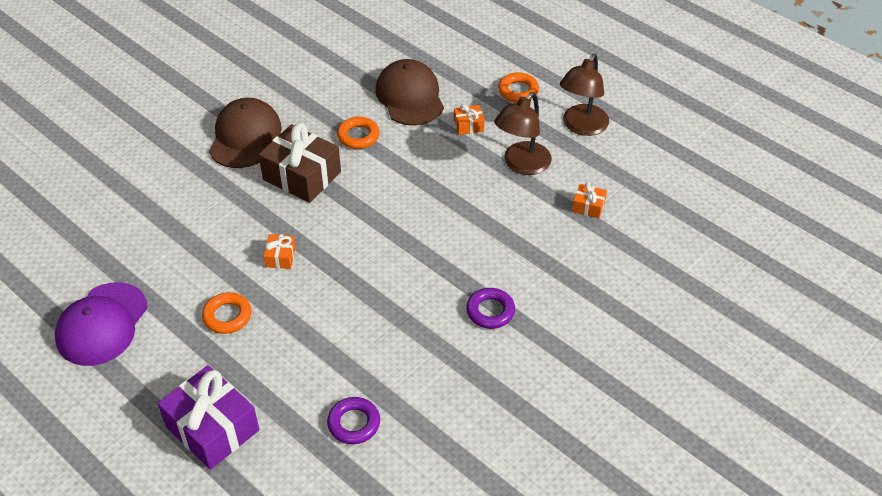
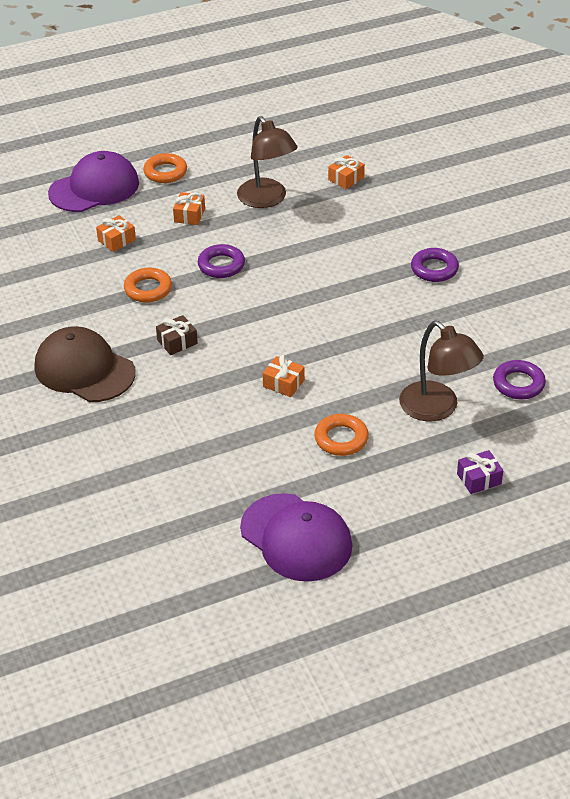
camera: 65 degrees left, 5 degrees down
purple gift [158,365,259,470] -> purple gift [457,450,503,494], size x0.46
brown gift [259,123,341,203] -> brown gift [156,315,198,355], size x0.46
brown cap [375,59,444,126] -> orange gift [96,215,136,252]
brown lamp [560,54,609,136] -> brown lamp moved to [399,321,484,421]
none -> purple cap [48,151,139,212]
none -> purple ring [198,244,245,278]

